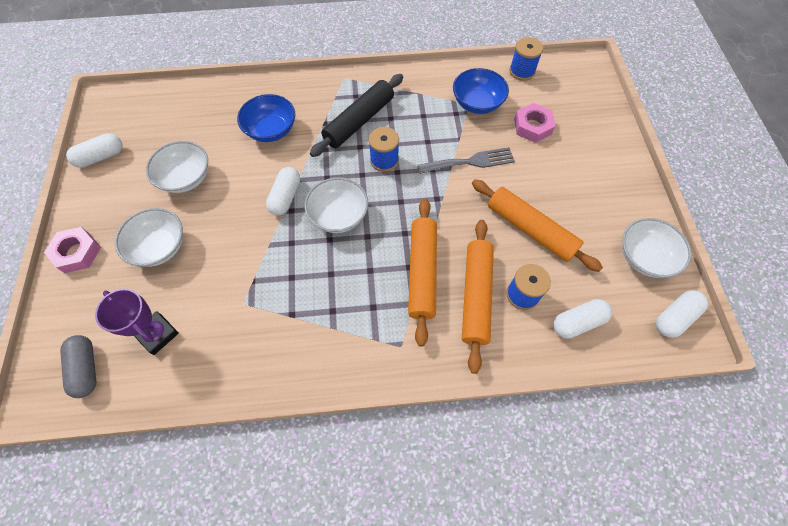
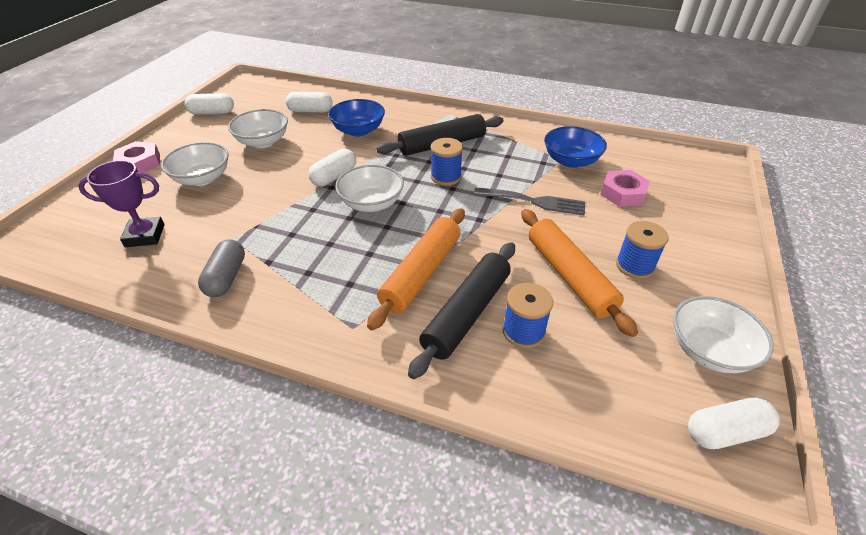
camera: 25 degrees right, 20 degrees down
grey capsule [60,335,96,398] -> grey capsule moved to [198,239,245,297]
purple trophy [95,289,179,355] -> purple trophy turned 75 degrees counterclockwise [78,160,165,247]
orange rolling pin [462,220,494,374] -> black rolling pin [408,242,515,379]
blue spool [509,37,543,81] -> blue spool moved to [616,221,669,279]
white capsule [553,299,612,339] -> white capsule moved to [286,92,333,113]

